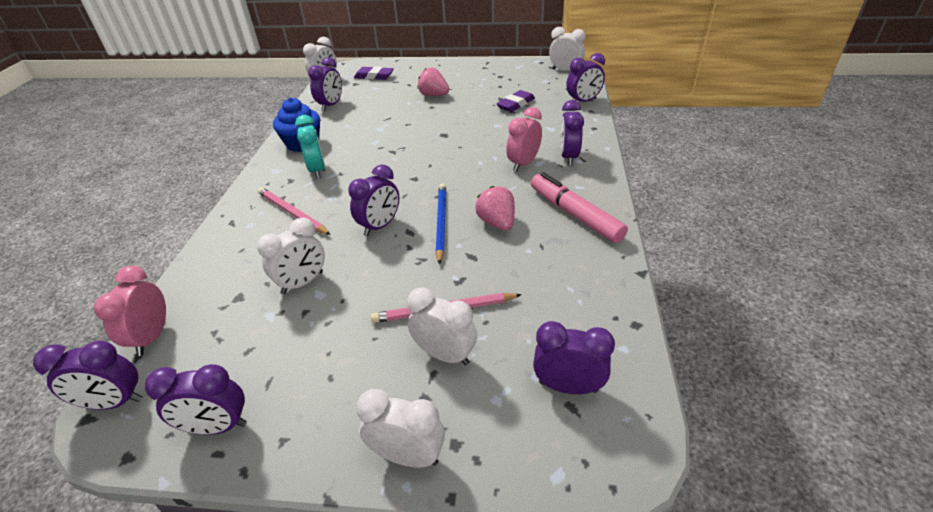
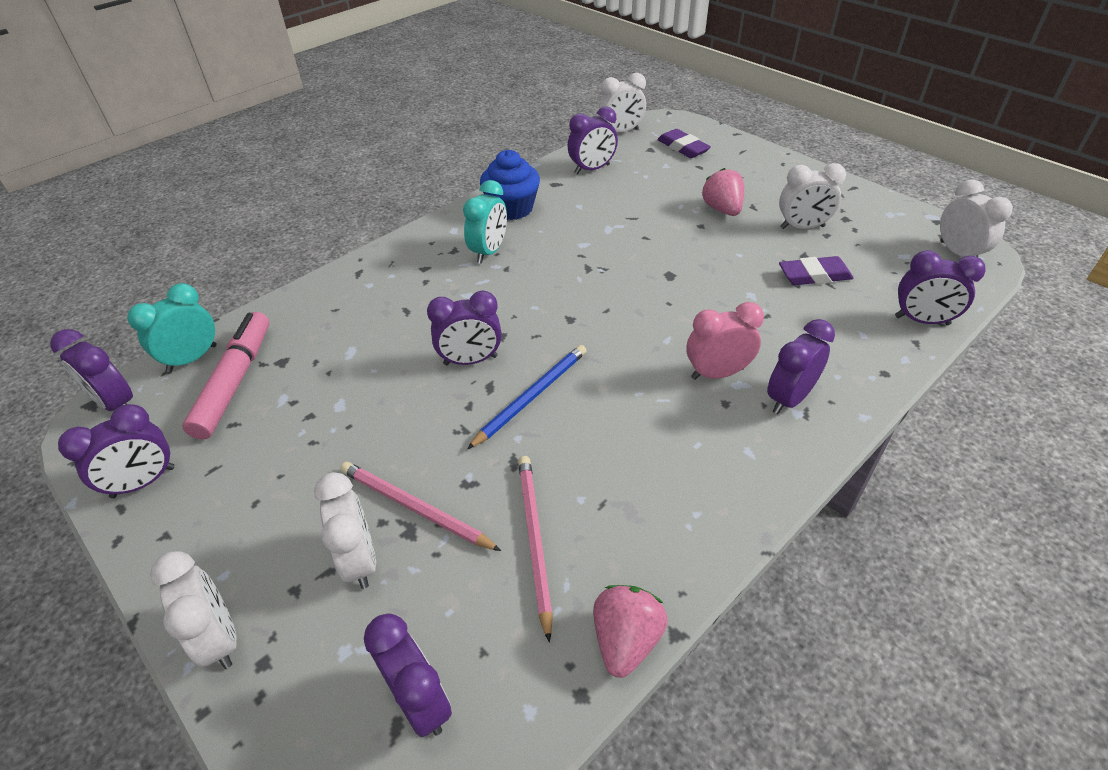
camera: 40 degrees right, 5 degrees up
pink clock [94,266,166,356] -> turquoise clock [127,283,217,372]
purple clock [145,364,247,435] -> purple clock turned 75 degrees counterclockwise [58,404,175,498]
white clock [257,218,325,294] -> white clock moved to [779,163,846,229]
pink pencil [258,187,331,235] -> pink pencil moved to [518,456,553,643]
pink strawberry [475,186,515,231] -> pink strawberry moved to [593,585,668,678]
pink marker [531,172,628,243] -> pink marker moved to [182,312,269,440]

